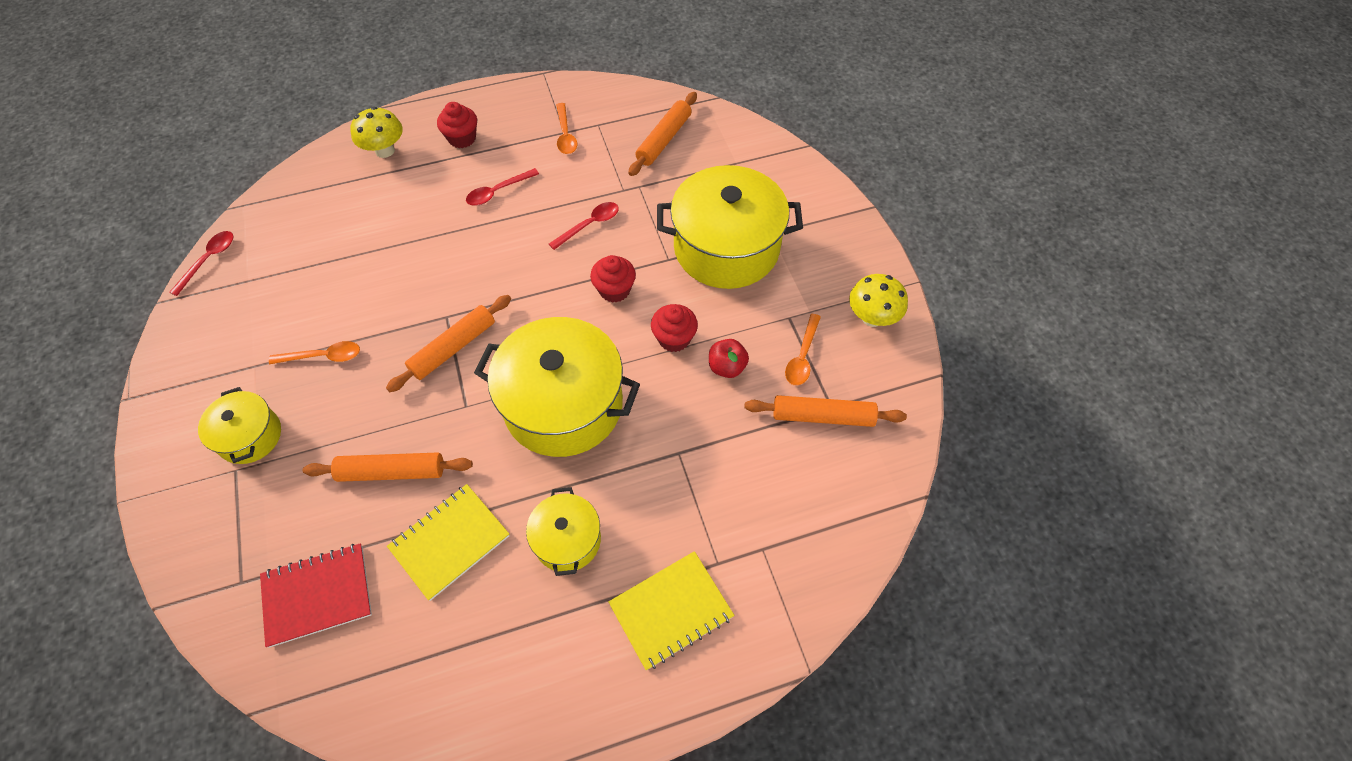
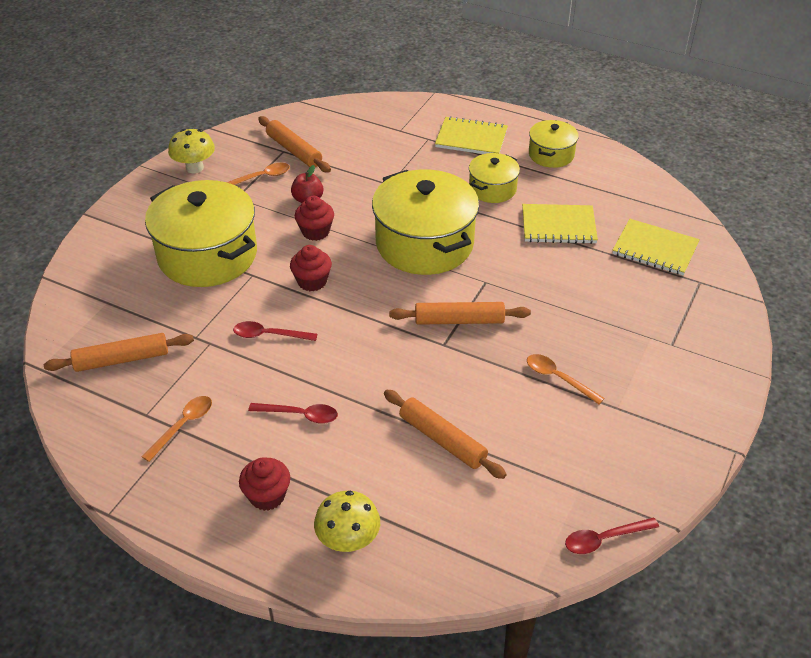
camera: 135 degrees left, 15 degrees down
yellow pot [198,387,281,464] -> yellow pot moved to [529,120,579,168]
red notebook [260,543,372,648] -> yellow notebook [612,219,700,275]
orange rolling pin [303,452,473,482] -> orange rolling pin moved to [384,390,507,479]

